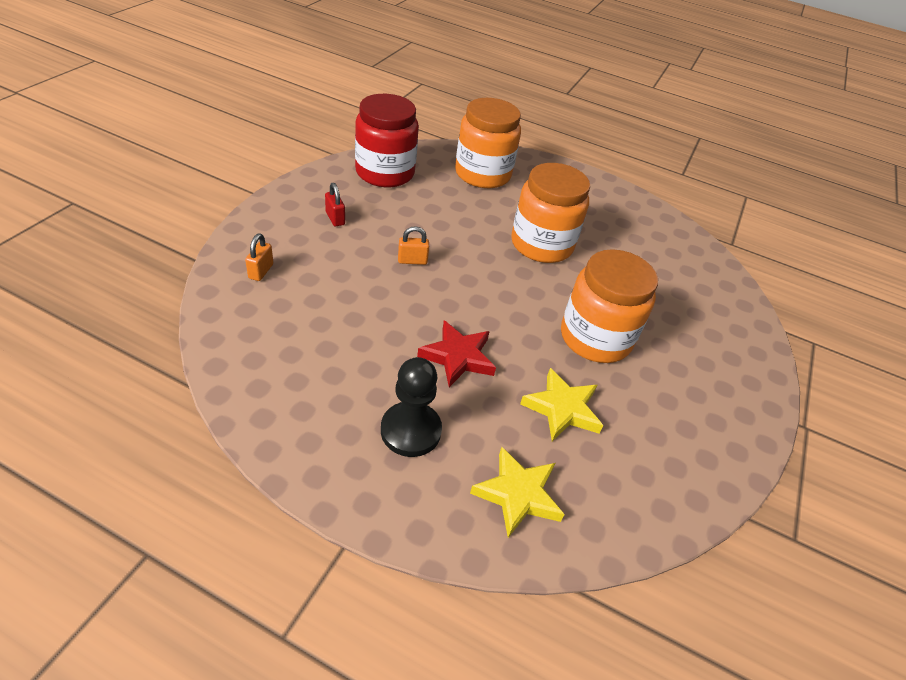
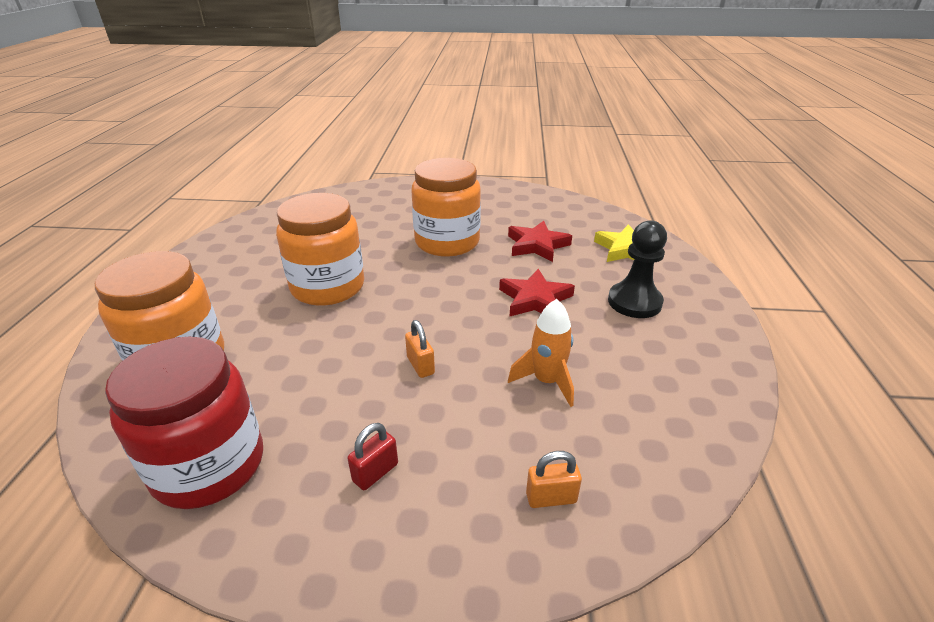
camera: 105 degrees left, 10 degrees down
yellow star [520,368,603,441] -> red star [508,221,572,262]
none -> orange rocket [508,299,574,407]

